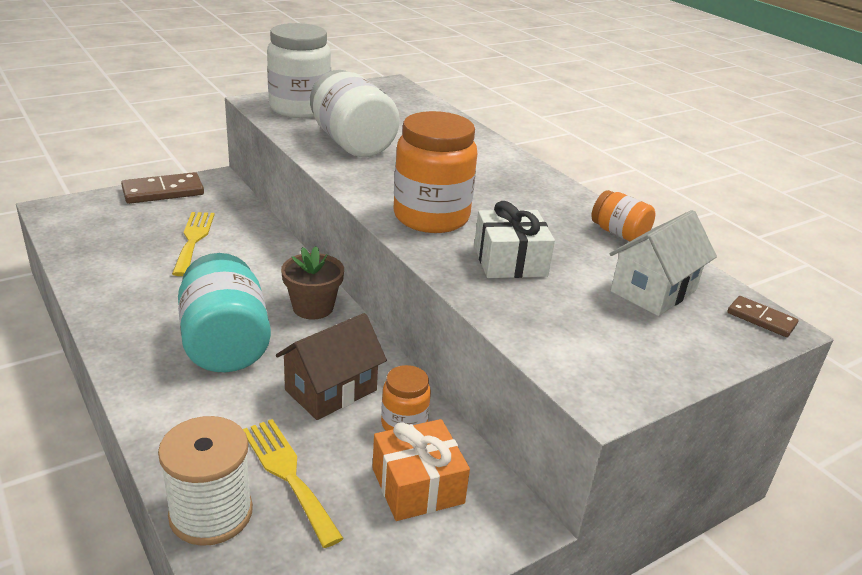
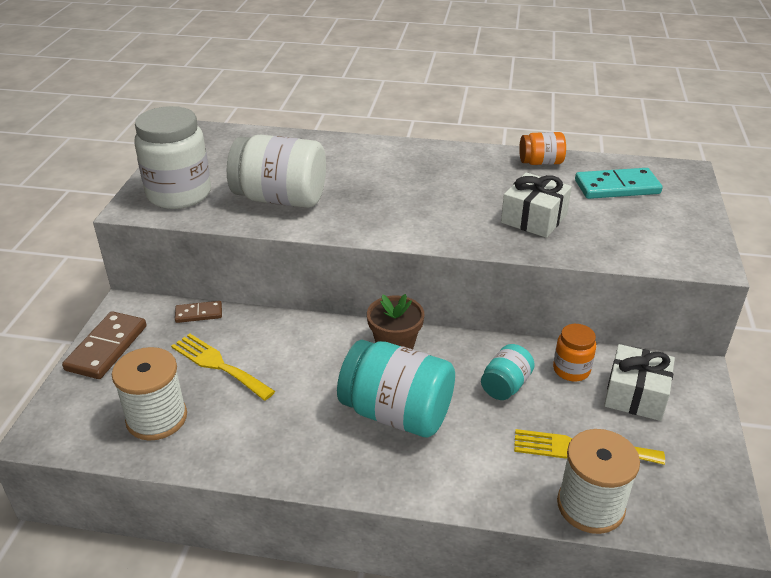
camera: 45 degrees left, 5 degrees up
brown house [276,313,387,420] -> turquoise jar [481,344,535,400]
orange gift [372,419,470,521] -> white gift [604,344,675,421]
orange jar [393,111,477,233] -> none
white house [609,210,717,316] -> turquoise domino [575,168,663,199]
brown domino [727,296,798,337] -> brown domino moved to [175,301,222,323]
none -> white spool [112,347,187,441]

